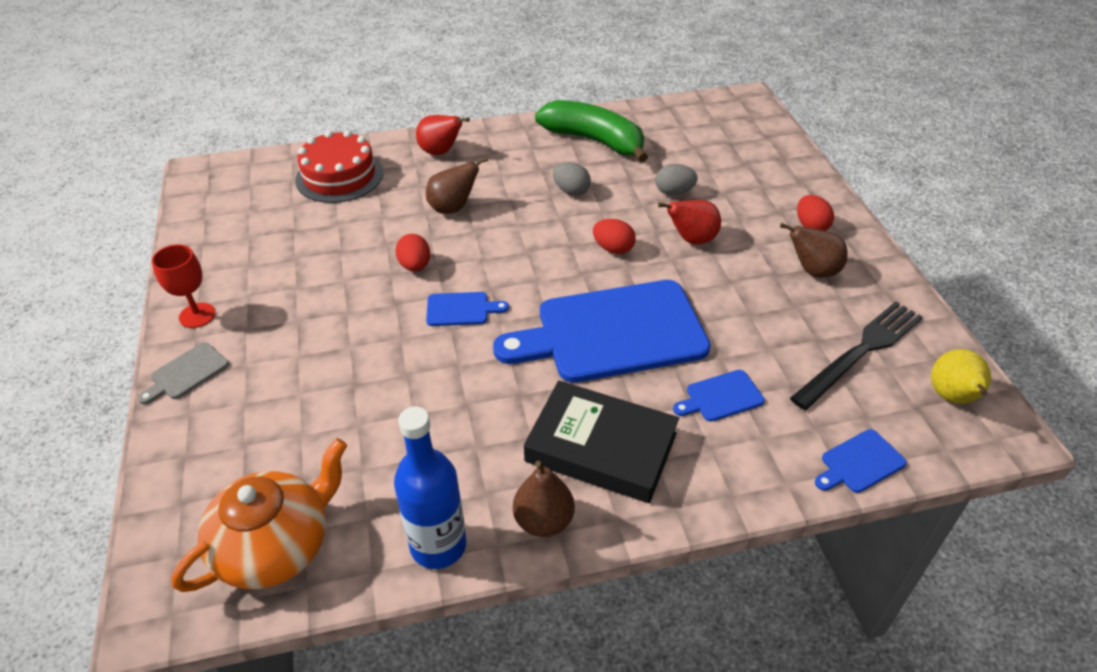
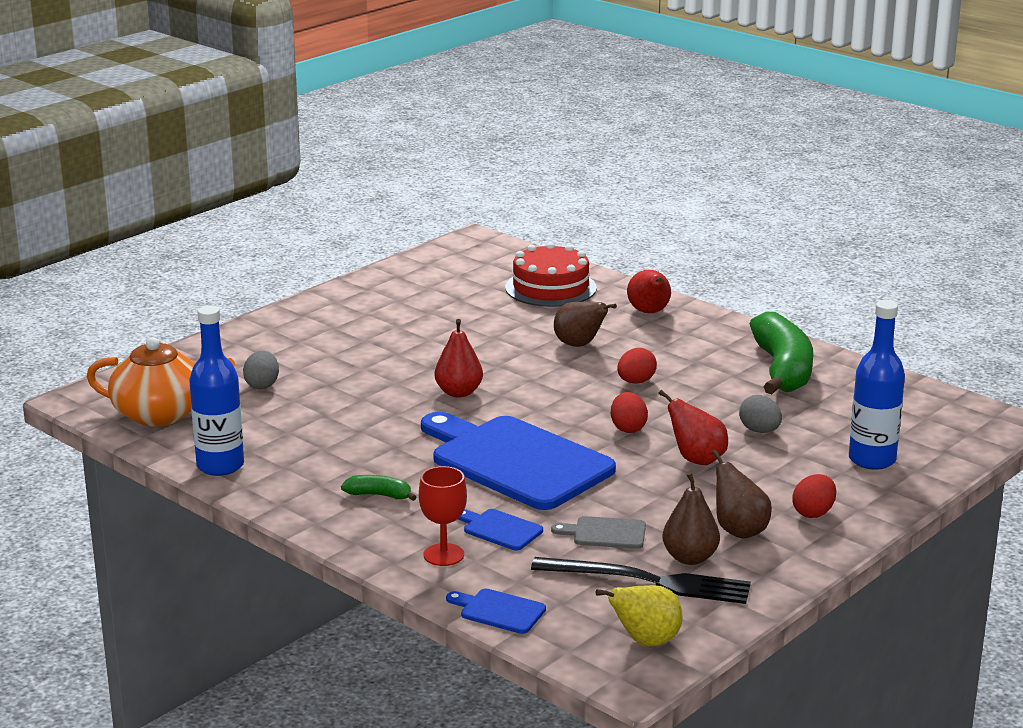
camera: 55 degrees right, 20 degrees down
grey cutting board [138,342,229,404] -> grey cutting board moved to [551,516,646,549]
red goblet [152,244,216,328] -> red goblet moved to [419,466,467,566]
red egg [395,234,430,272] -> red egg moved to [617,348,657,384]
blue cutting board [426,292,509,326] -> red pear [435,319,483,398]
brown pear [513,461,575,537] -> brown pear moved to [662,472,720,565]
black book [524,380,679,503] -> green banana [341,475,416,501]
grey egg [553,162,591,196] -> grey egg moved to [243,351,279,389]
none -> blue bottle [849,300,905,470]

